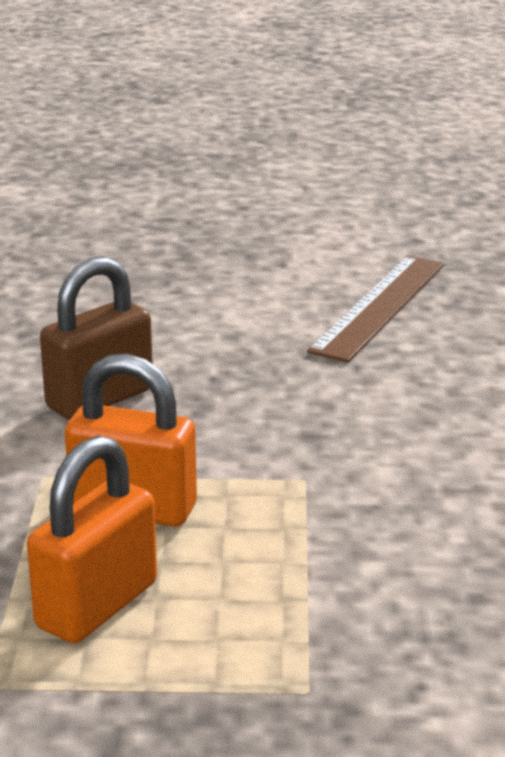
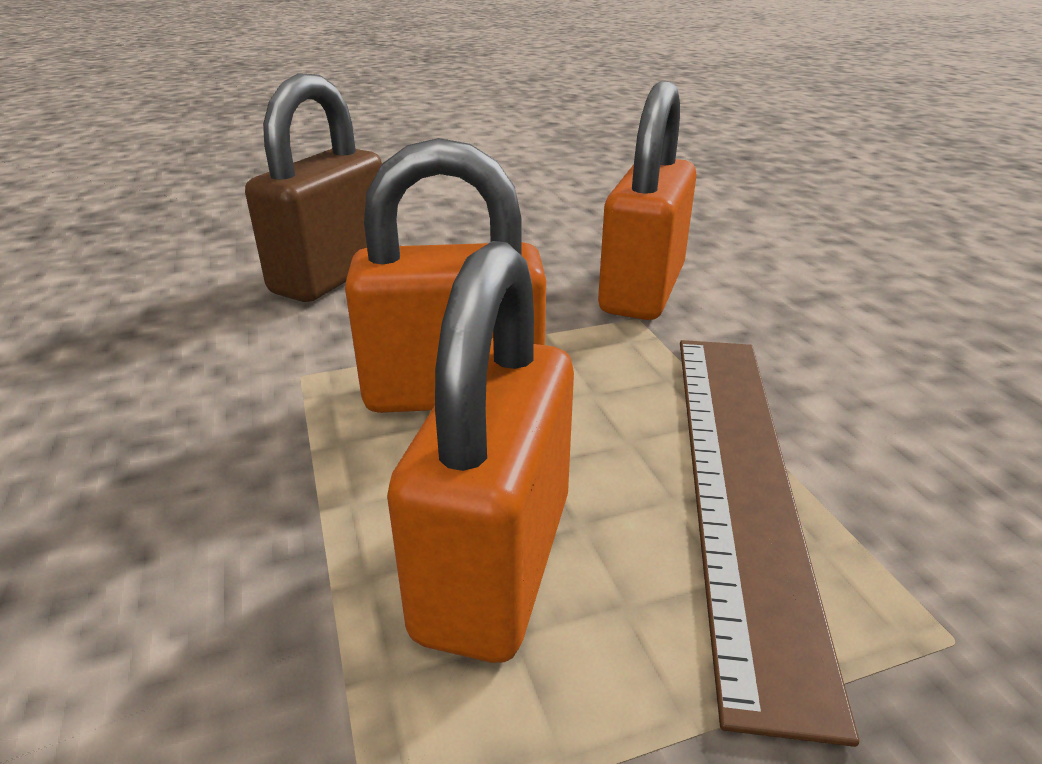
camera: 20 degrees left, 5 degrees up
brown ruler [307,255,444,362] -> brown ruler moved to [680,340,859,747]
none -> orange padlock [598,81,697,320]

